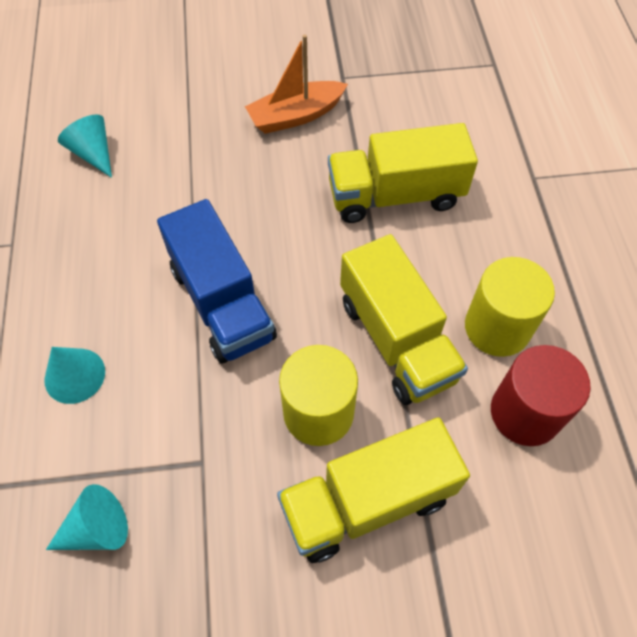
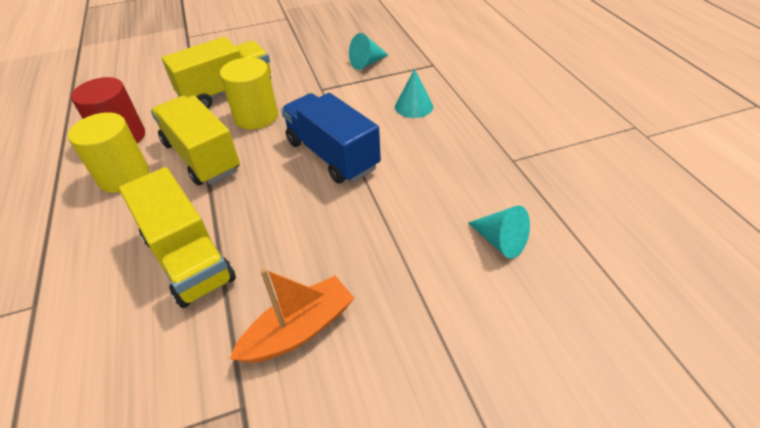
camera: 170 degrees right, 15 degrees down
yellow truck [328,123,478,223] -> yellow truck turned 75 degrees clockwise [119,167,236,308]

